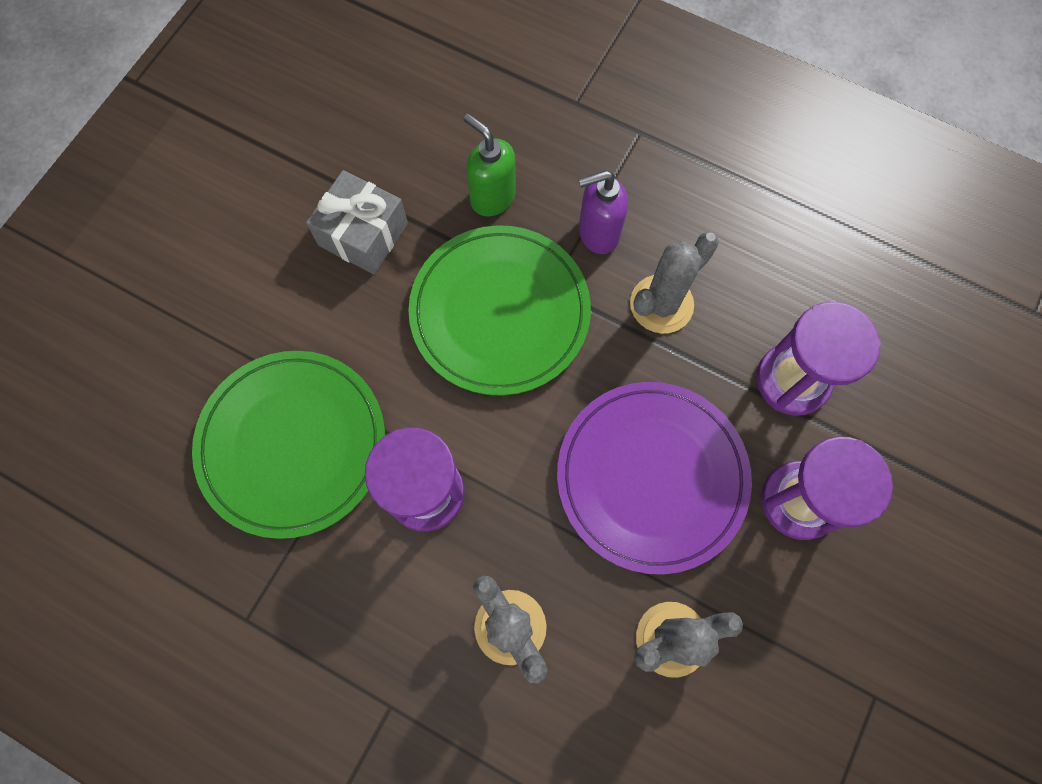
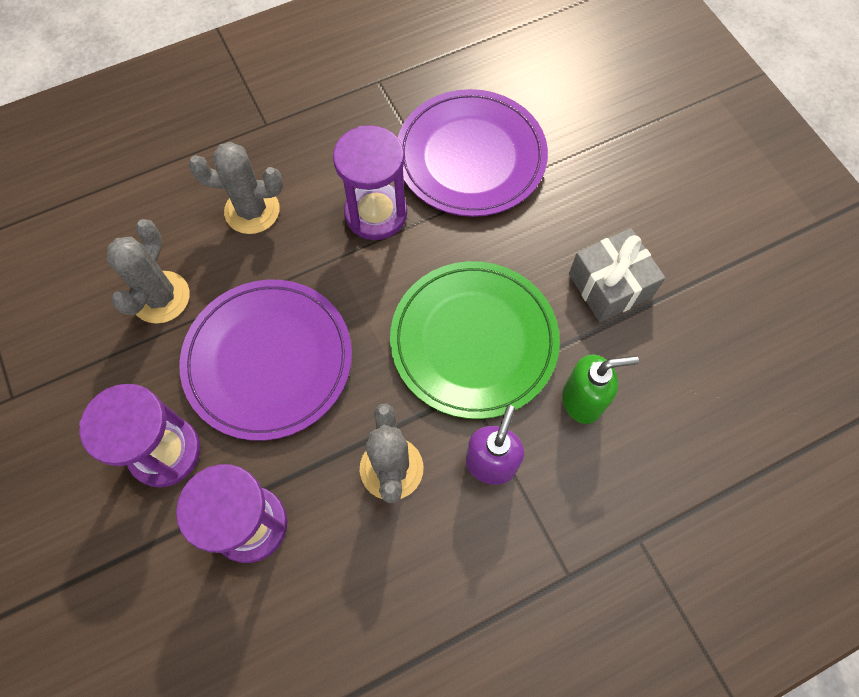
camera: 125 degrees right, 5 degrees down
green plate [192,351,385,539] -> purple plate [398,89,548,217]

